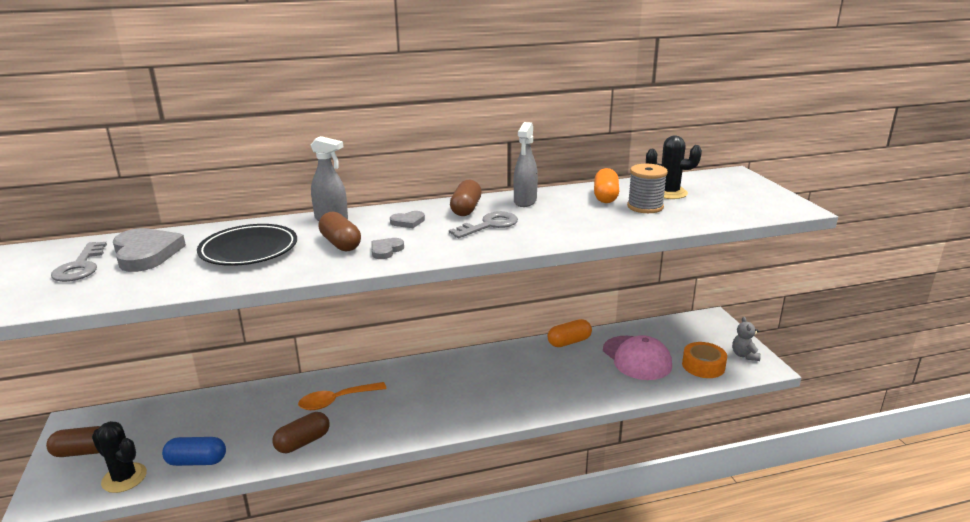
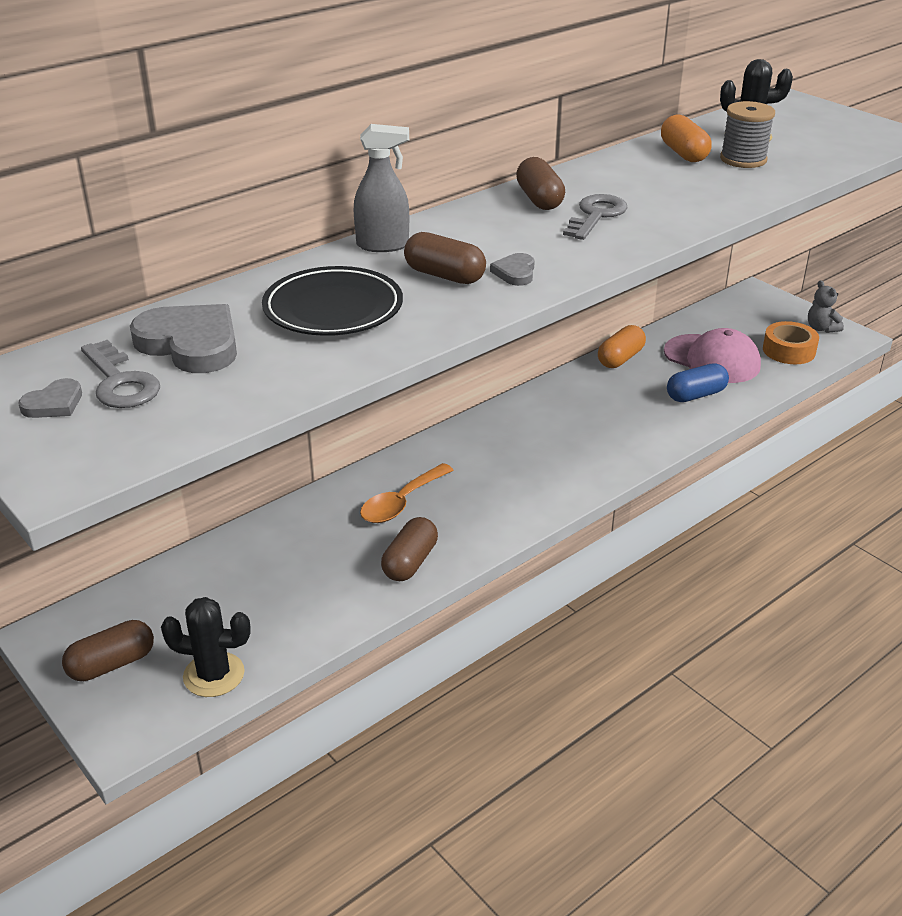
camera: 25 degrees left, 10 degrees up
blue capsule [162,437,226,466] -> blue capsule moved to [667,363,729,402]
grey heart [390,211,425,228] -> grey heart moved to [18,378,82,418]
grey spray bottle [514,122,538,207] -> none

